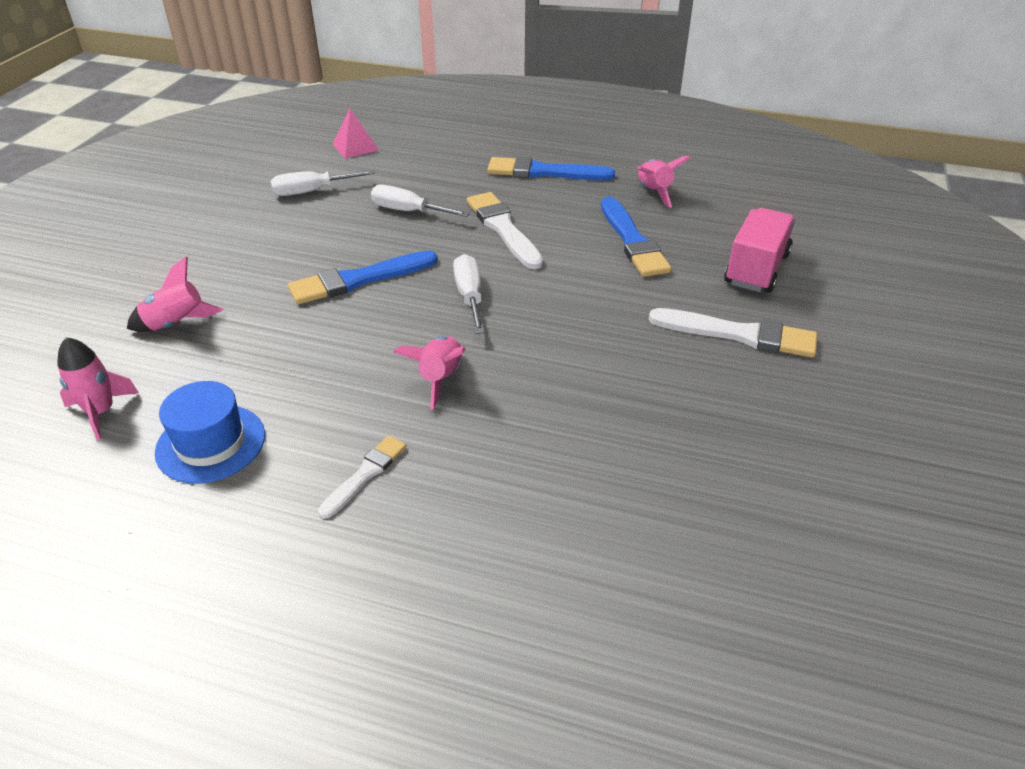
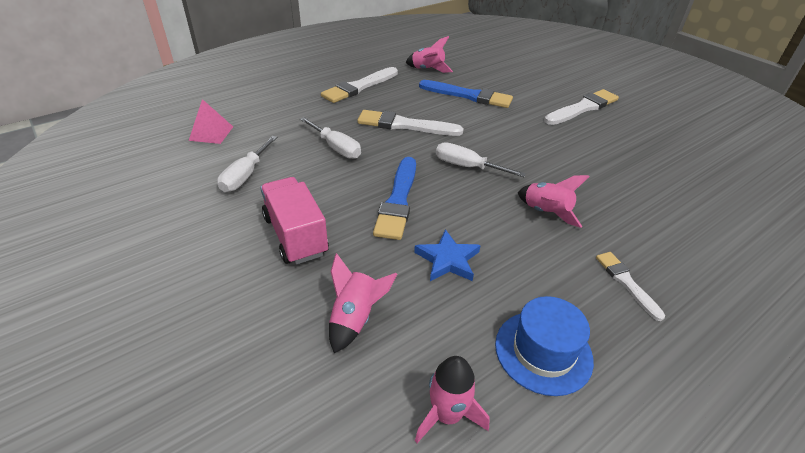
camera: 55 degrees left, 0 degrees up
white screwdriver [371,185,470,217] -> white screwdriver turned 105 degrees counterclockwise [300,117,361,159]
blue brush [487,157,615,180] -> white brush [321,67,398,103]
pink truck [724,208,795,293] -> pink truck moved to [260,177,329,265]
none -> blue star [414,229,481,281]

